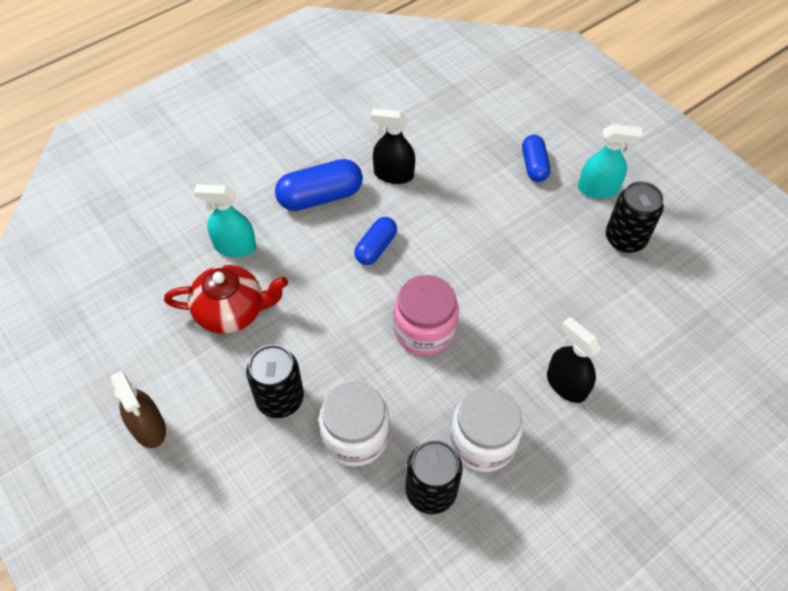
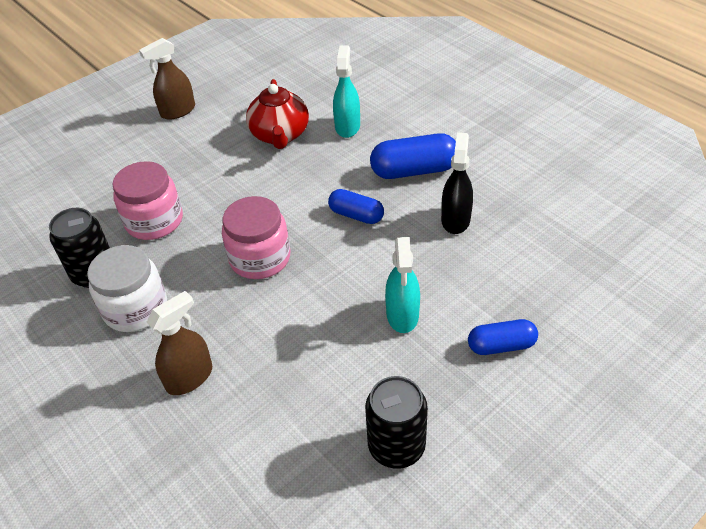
camera: 90 degrees right, 10 degrees down
black can [246,344,304,418] -> none
blue capsule [275,159,363,211] -> blue capsule turned 75 degrees counterclockwise [370,133,456,179]
white jar [319,382,390,466] -> pink jar [112,161,183,240]
black spray bottle [547,317,601,403] -> brown spray bottle [146,291,212,395]
turquoise spray bottle [578,124,643,199] -> turquoise spray bottle moved to [385,237,420,333]

